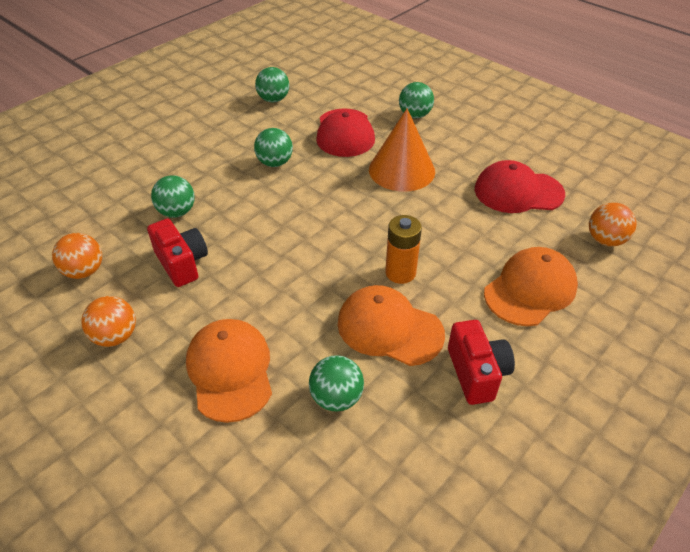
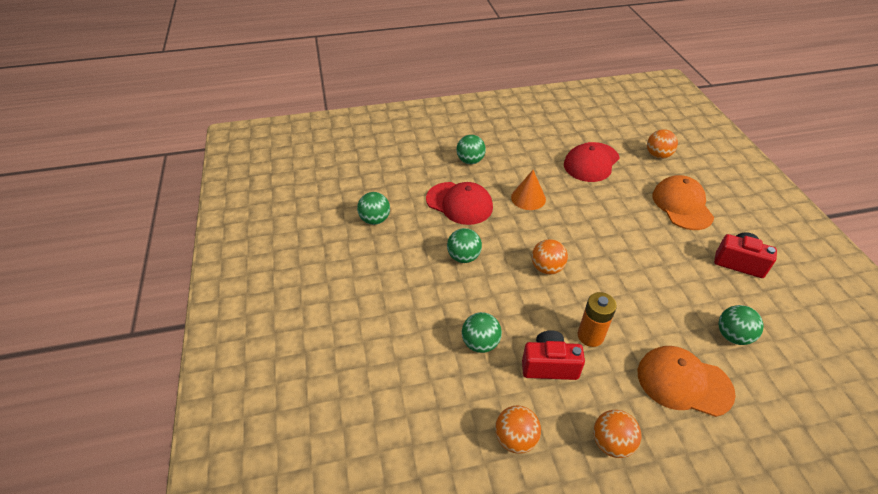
camera: 55 degrees left, 0 degrees up
orange cap [338,285,445,366] -> none
orange cone [369,108,435,192] -> orange cone [511,170,546,210], size x0.64
orange battery [385,215,422,284] -> orange battery moved to [578,292,617,347]
none -> orange ball [532,239,568,275]

